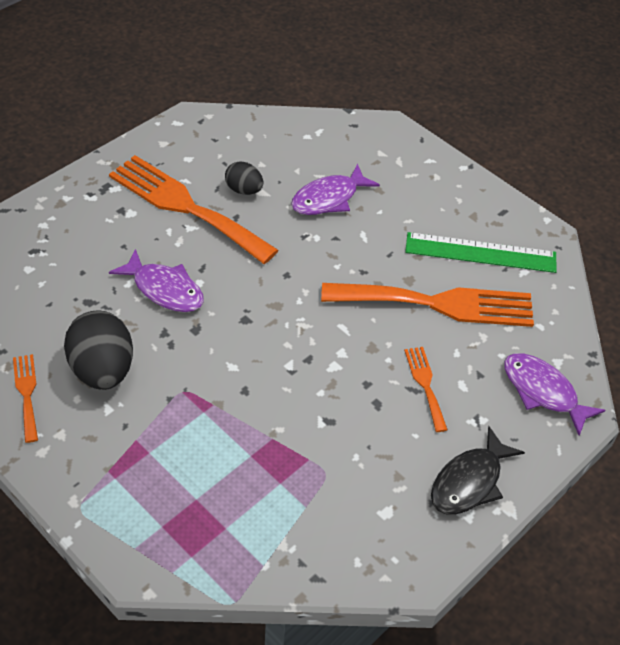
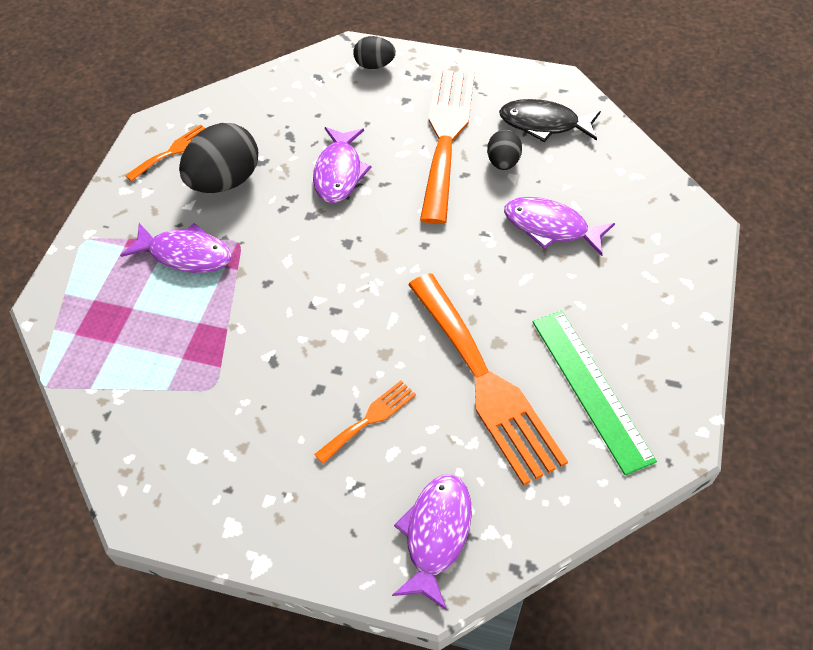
camera: 65 degrees right, 5 degrees up
black fish [431,426,525,515] -> black fish moved to [499,99,601,142]
none -> purple fish [120,223,232,273]
none -> black egg [353,36,396,69]

